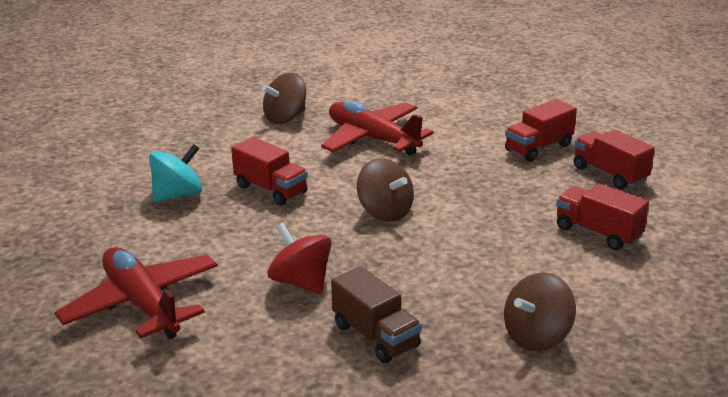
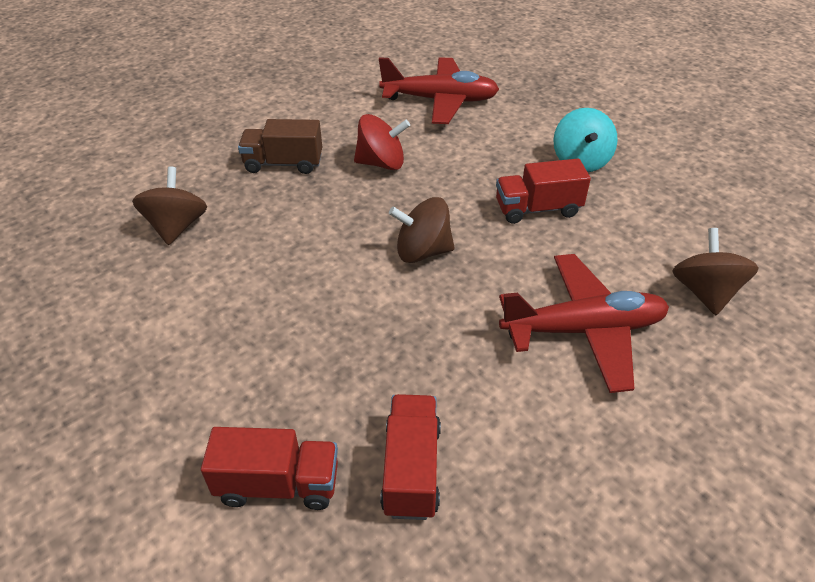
camera: 130 degrees right, 15 degrees up
red truck [556,183,649,250] -> none

